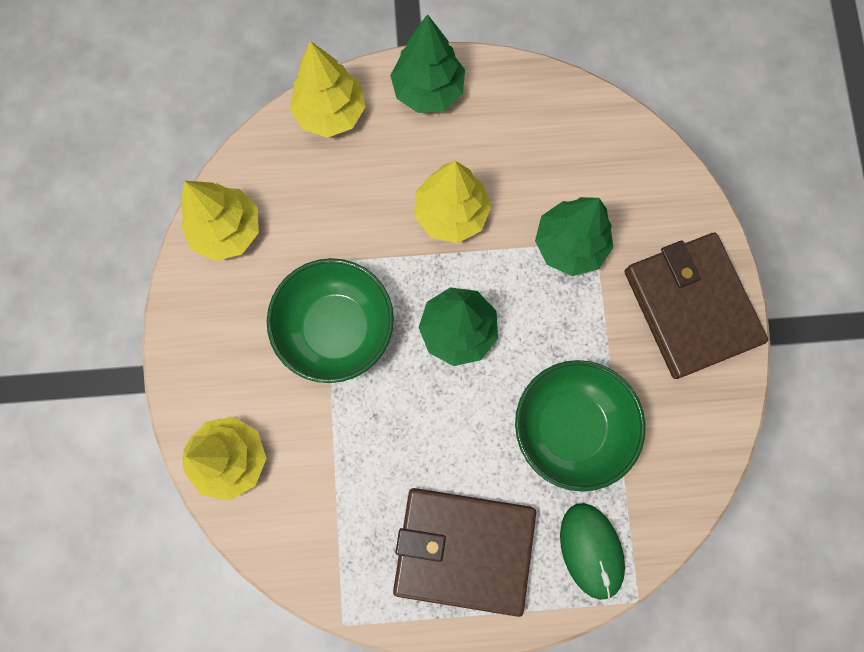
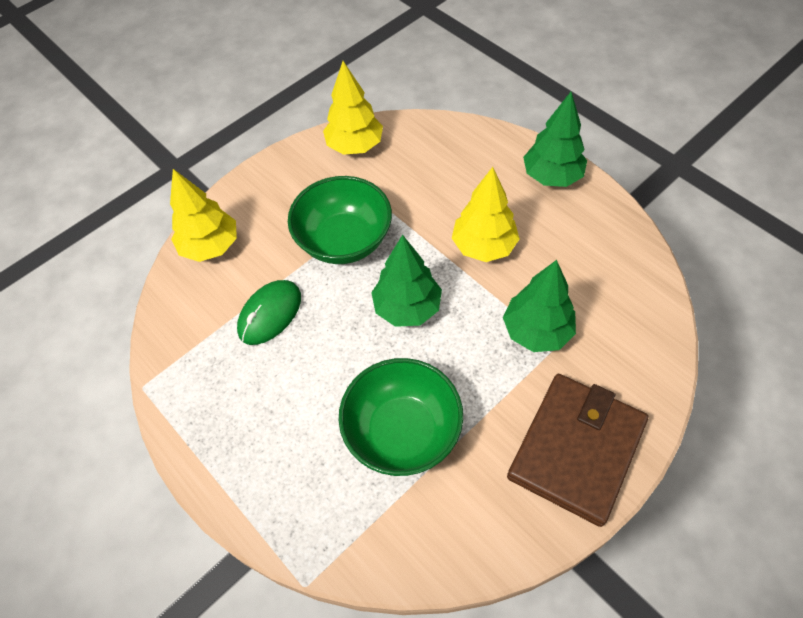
camera: 55 degrees right, 20 degrees down
yellow tree [290,41,365,138] -> none
brown wallet [393,488,536,617] -> none
green mouse [560,503,625,600] -> green mouse moved to [237,280,301,345]

